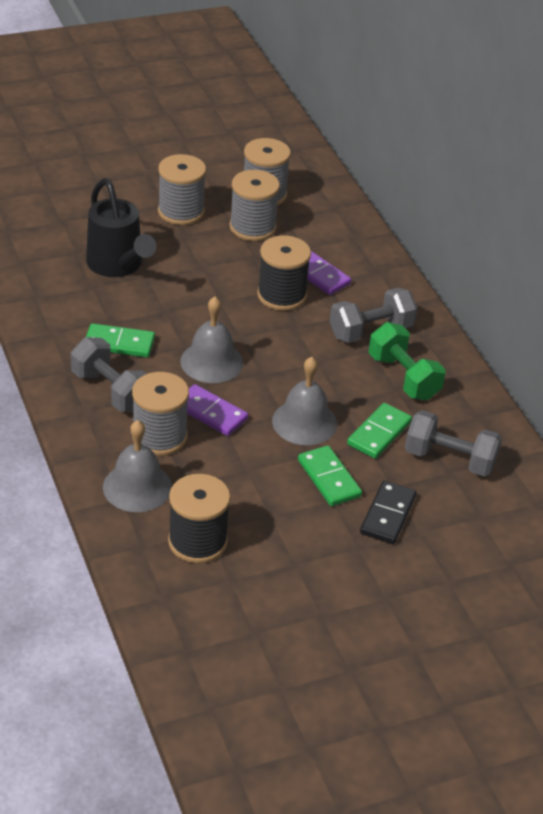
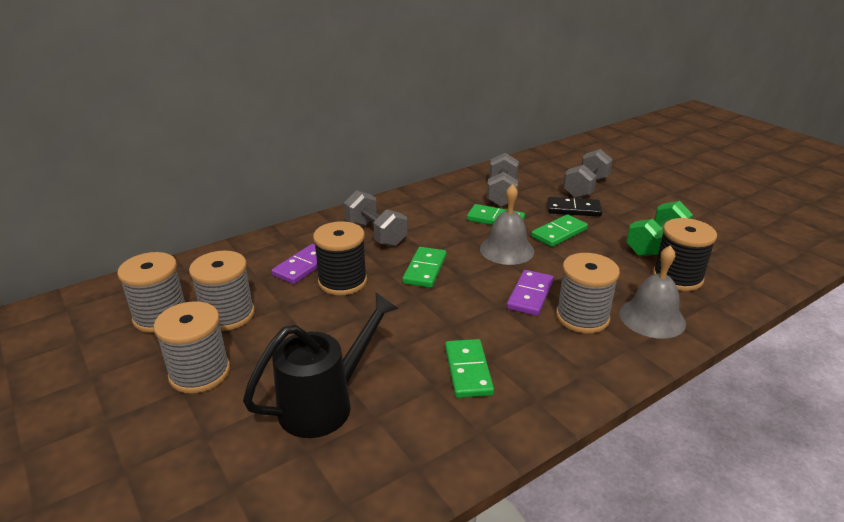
camera: 100 degrees left, 10 degrees down
grey dumbbell [71,337,146,412] -> grey dumbbell moved to [563,149,613,198]
grey bell [180,297,243,383] -> none
green dumbbell [369,322,446,400] -> green dumbbell moved to [626,201,693,256]
none -> green domino [402,247,447,288]

